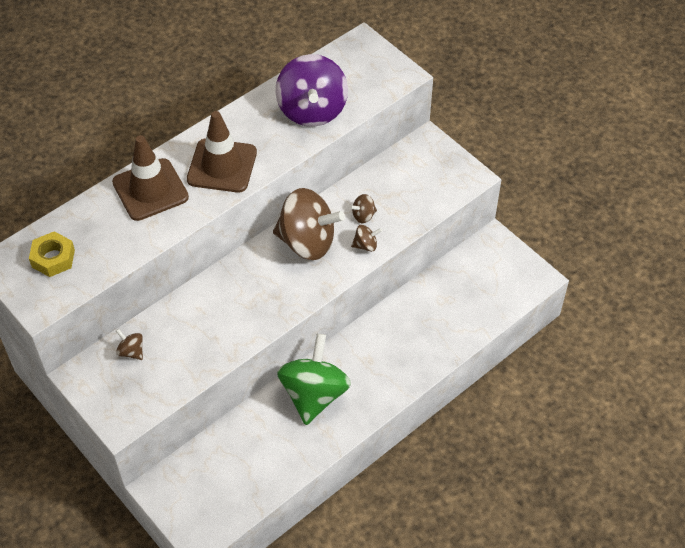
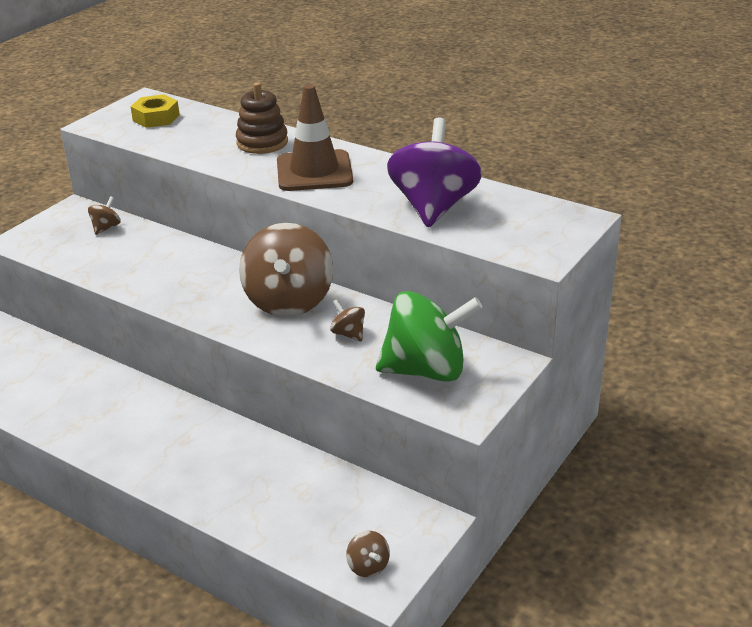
camera: 75 degrees right, 20 degrees down
brown traffic cone [112,135,189,221] -> brown stacking toy [236,82,288,154]
purple spinning top [276,54,348,127] -> purple spinning top turned 120 degrees clockwise [387,117,482,227]
green spinning top [277,333,351,425] -> green spinning top moved to [376,291,483,382]
brown spinning top [351,225,382,252] -> brown spinning top moved to [346,531,390,577]

